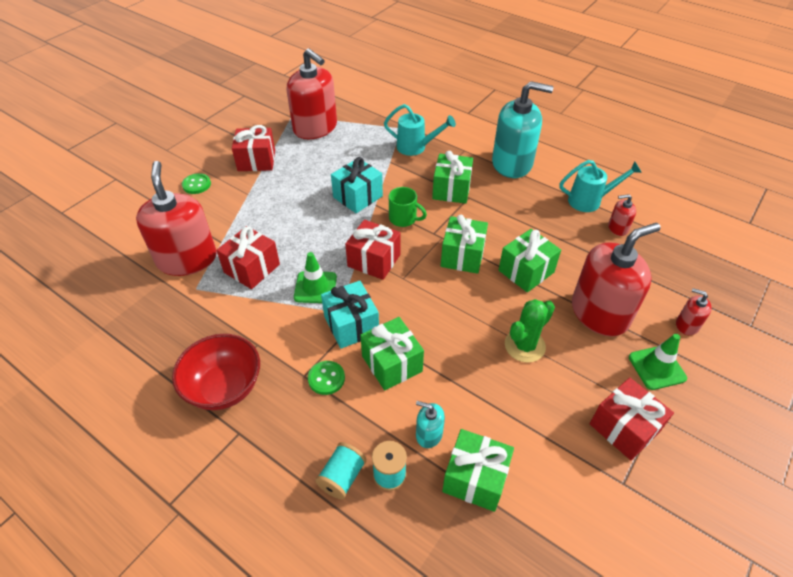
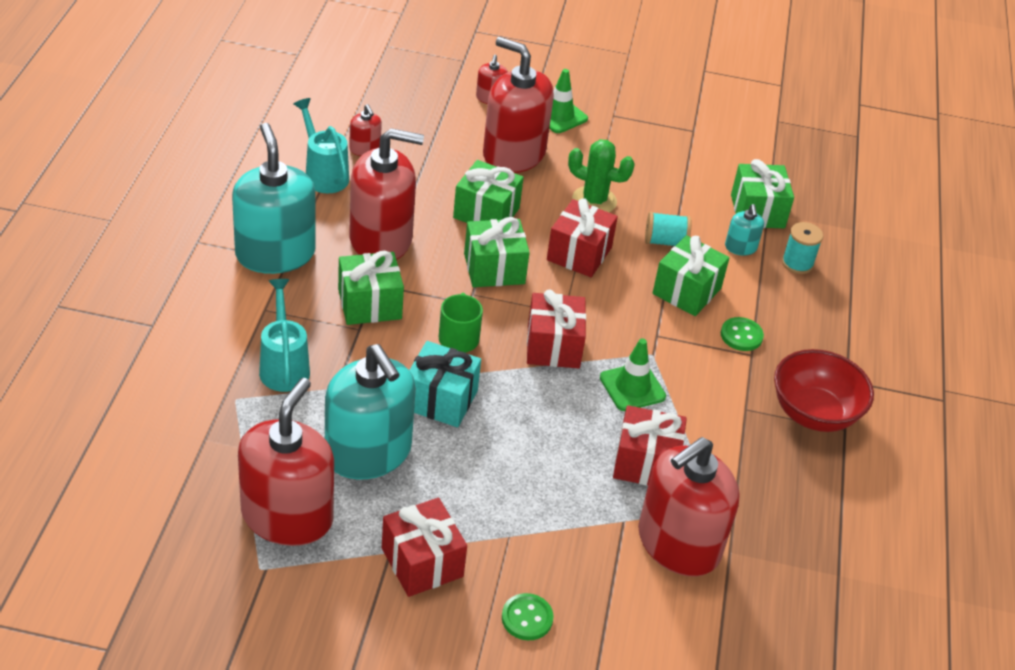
camera: 120 degrees left, 5 degrees down
turquoise spool [315,442,367,499] -> turquoise spool moved to [645,212,692,246]
turquoise gift [321,281,379,349] -> none
red gift [590,378,674,460] -> red gift moved to [547,198,618,277]
none -> turquoise soap dispenser [325,344,416,480]
none -> red soap dispenser [349,128,424,260]

